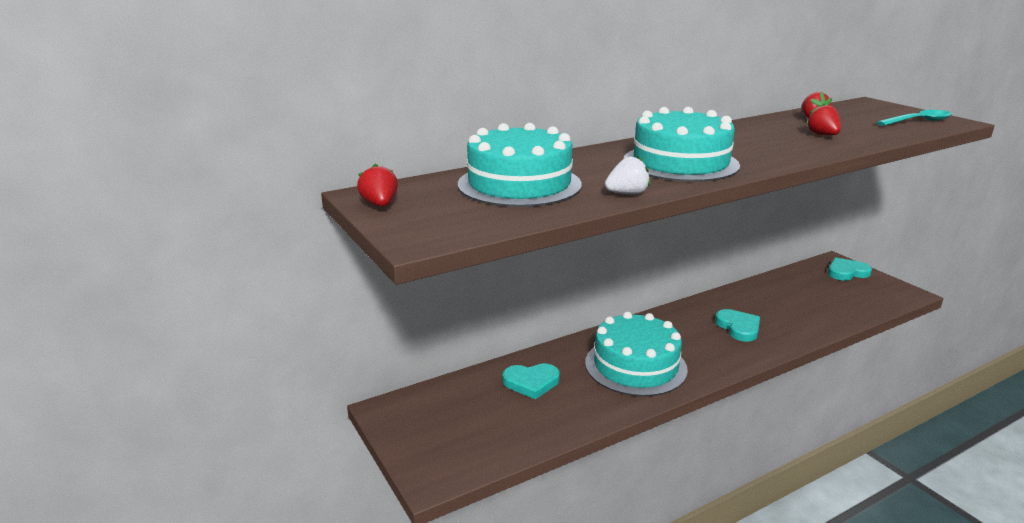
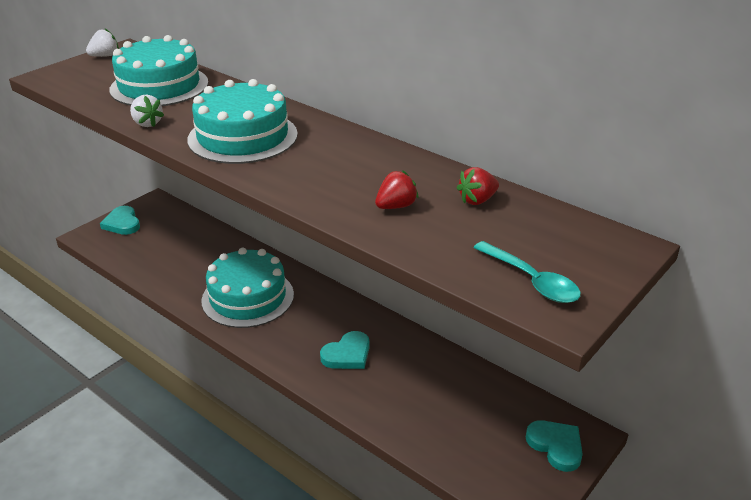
camera: 70 degrees right, 10 degrees up
red strawberry [357,163,398,207] -> white strawberry [86,29,119,57]
turquoise heart [503,363,560,399] -> turquoise heart moved to [100,206,140,235]

